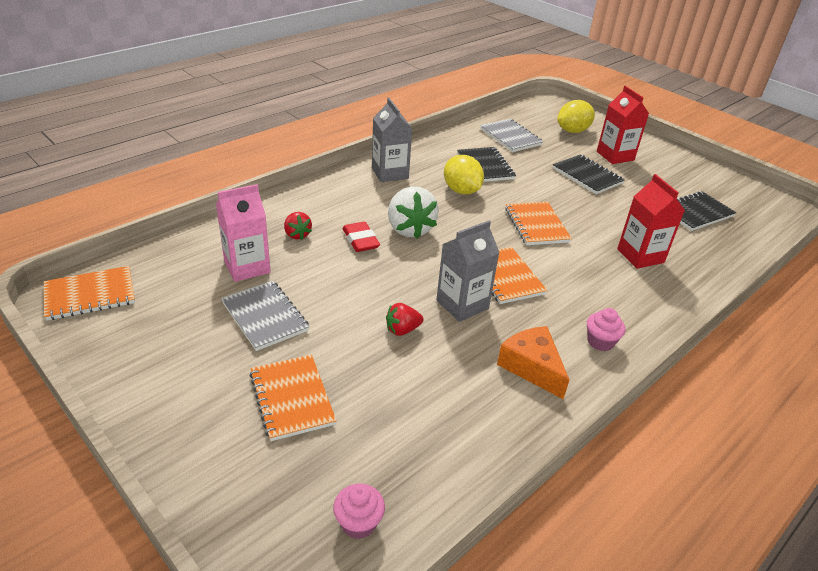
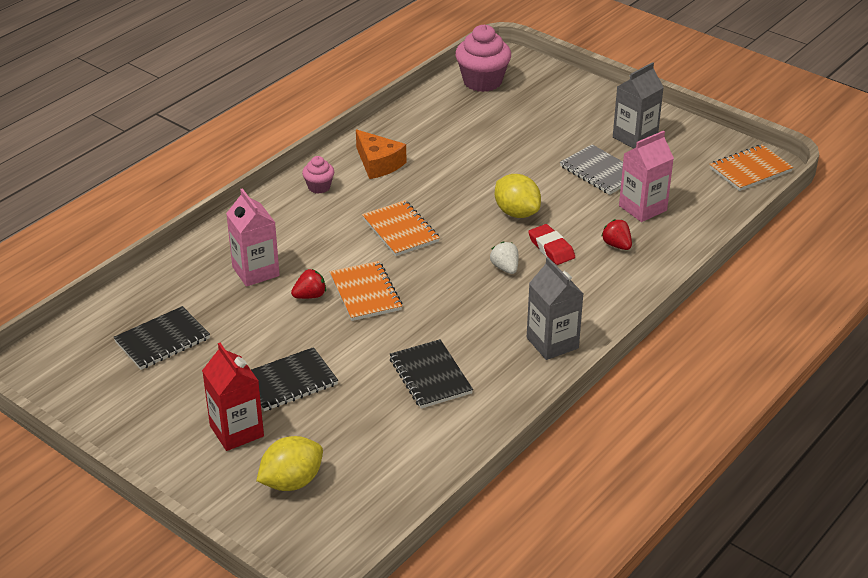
camera: 175 degrees right, 0 degrees up
orange notebook [249,355,337,441] -> none
pink cupcake [333,484,385,539] -> pink cupcake [455,25,511,92], size x1.92
red strawberry [386,303,424,336] -> red strawberry moved to [291,269,326,299]
white strawberry [388,187,439,239] -> white strawberry [490,241,518,274], size x0.54
grey carton [436,220,500,322] -> grey carton moved to [613,62,664,149]
yellow lemon [444,155,484,195] -> yellow lemon moved to [495,174,541,218]
grey notebook [480,119,543,152] -> none
black notebook [553,155,625,194] -> black notebook turned 75 degrees counterclockwise [251,347,338,411]
red carton [617,174,685,269] -> pink carton [226,188,280,287]

